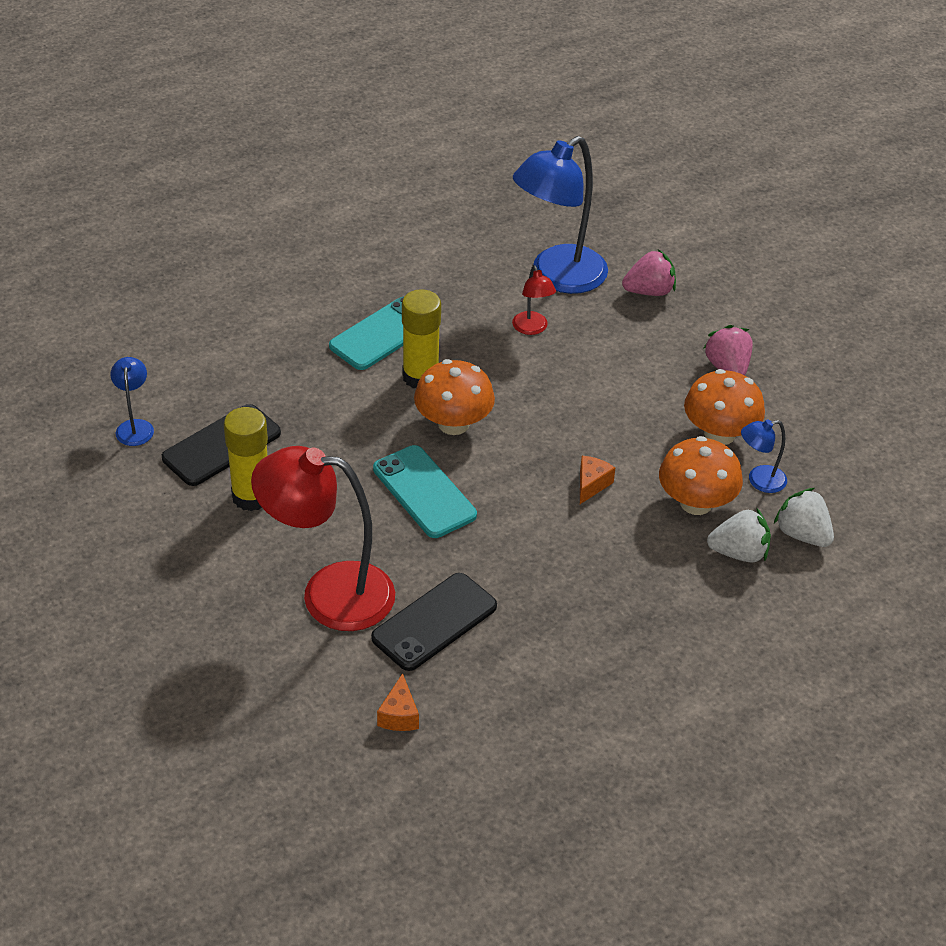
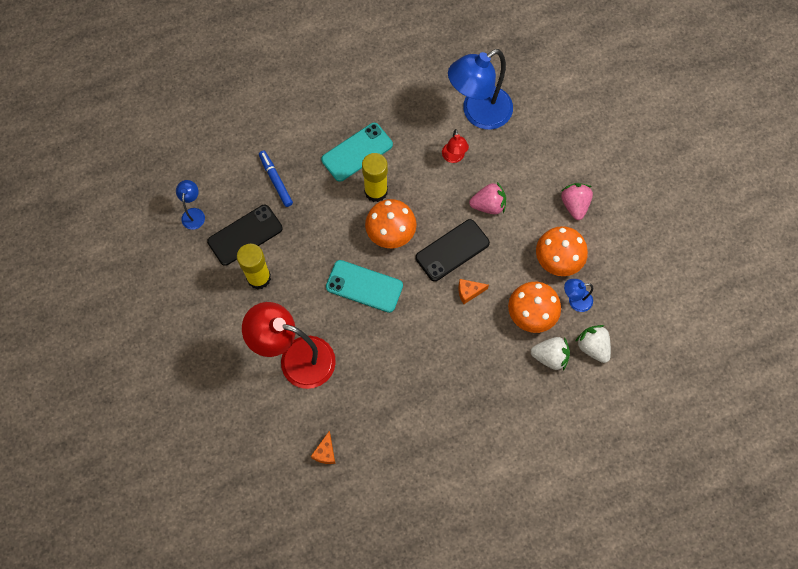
camera: 10 degrees right, 25 degrees up
black phone [371,573,497,671] -> black phone moved to [416,219,490,281]
turquoise phone [373,445,477,538] -> turquoise phone turned 45 degrees counterclockwise [326,260,403,313]
orange cheese [580,456,615,504] -> orange cheese turned 135 degrees counterclockwise [458,279,489,304]
pink strawberry [622,249,676,296] -> pink strawberry moved to [469,182,506,214]
none -> blue marker [259,150,293,207]

